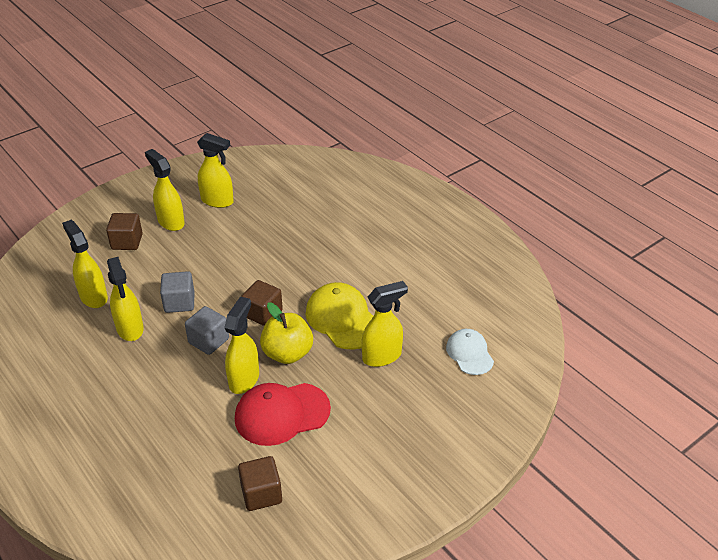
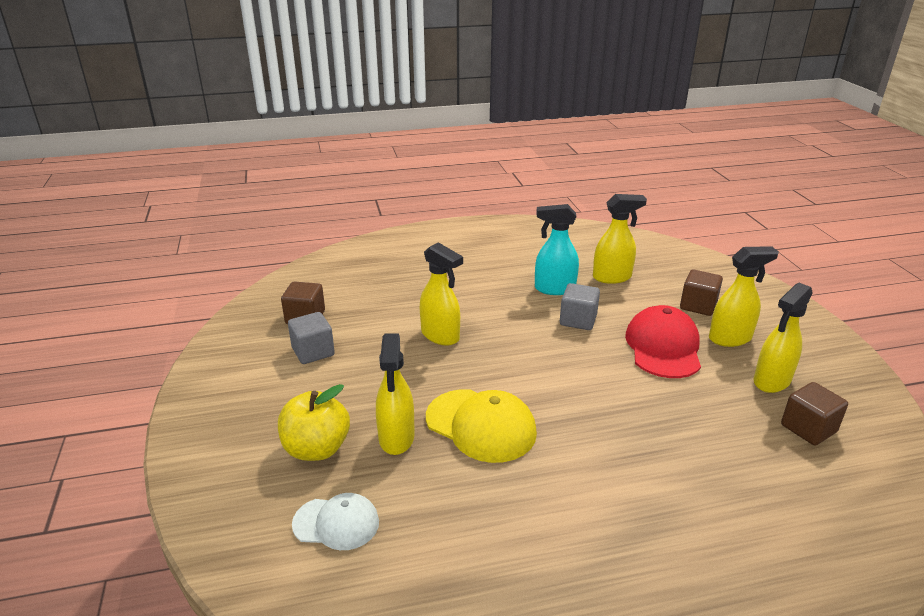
camera: 115 degrees right, 10 degrees down
yellow spray bottle [107,257,144,341] -> turquoise spray bottle [535,204,579,295]
grey cube [185,306,229,355] -> grey cube moved to [288,312,335,364]
red cap [235,383,331,446] -> red cap moved to [625,305,701,378]
brown cube [241,280,283,326] -> brown cube moved to [781,382,848,445]
yellow apple [260,302,313,364] -> yellow apple moved to [278,384,350,461]
yellow cap [305,282,373,350] -> yellow cap turned 45 degrees clockwise [426,389,537,463]

